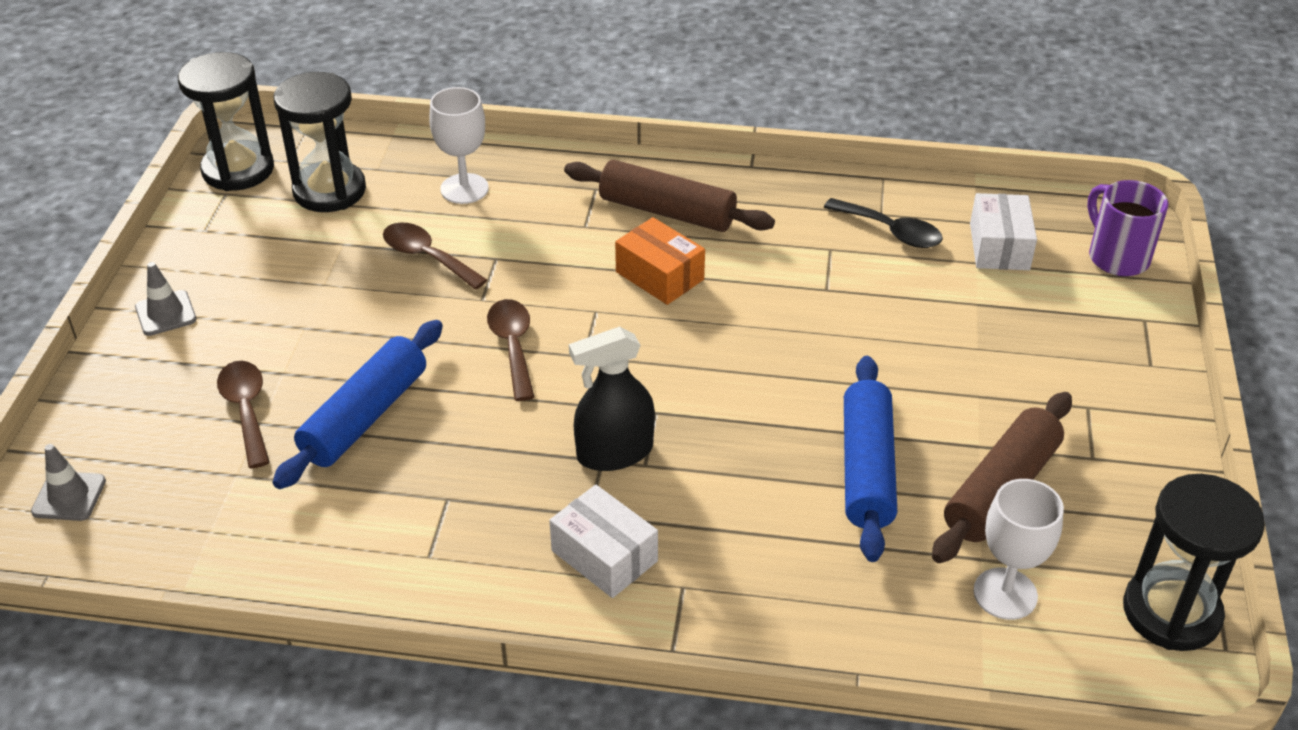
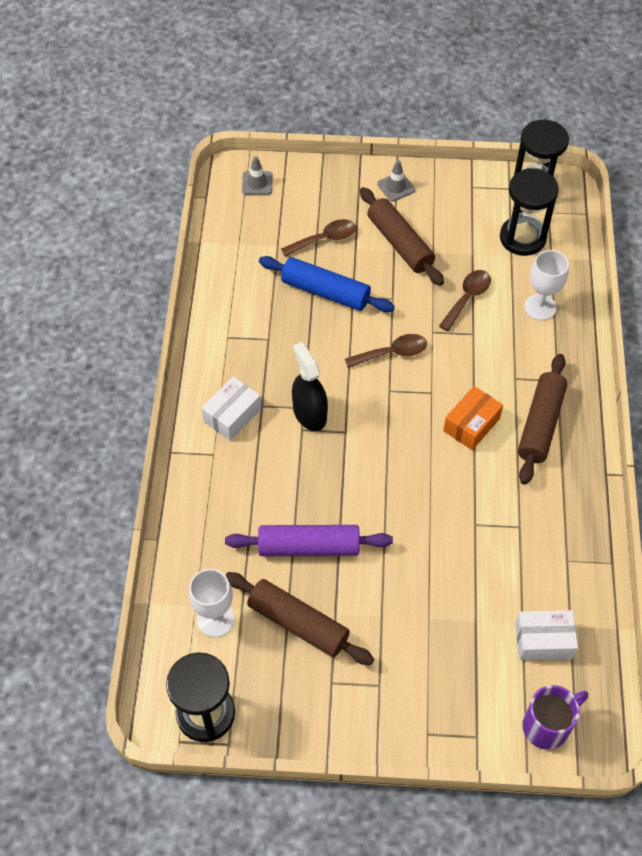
camera: 85 degrees right, 15 degrees up
black spoon [824,198,943,248] -> none
blue rolling pin [844,356,897,562] -> purple rolling pin [225,525,393,556]
none -> brown rolling pin [360,187,444,286]

